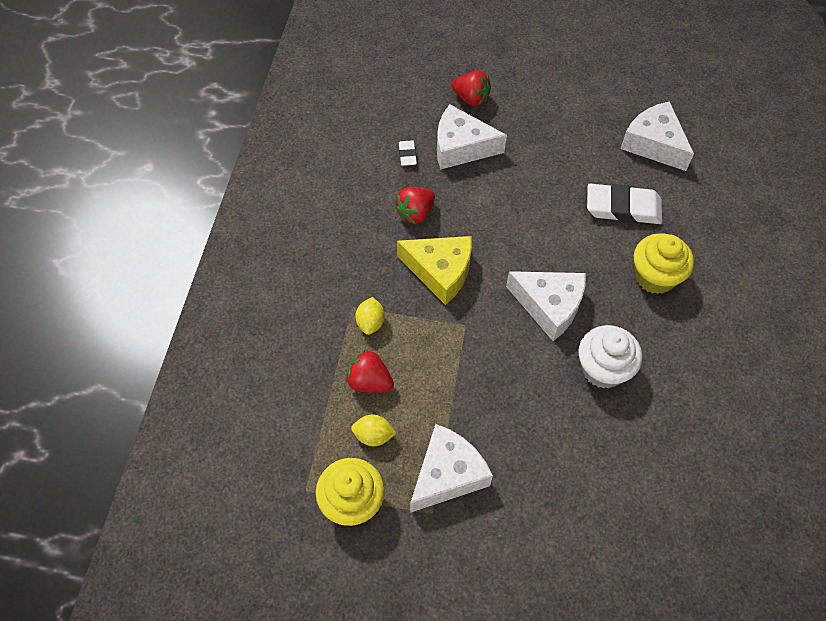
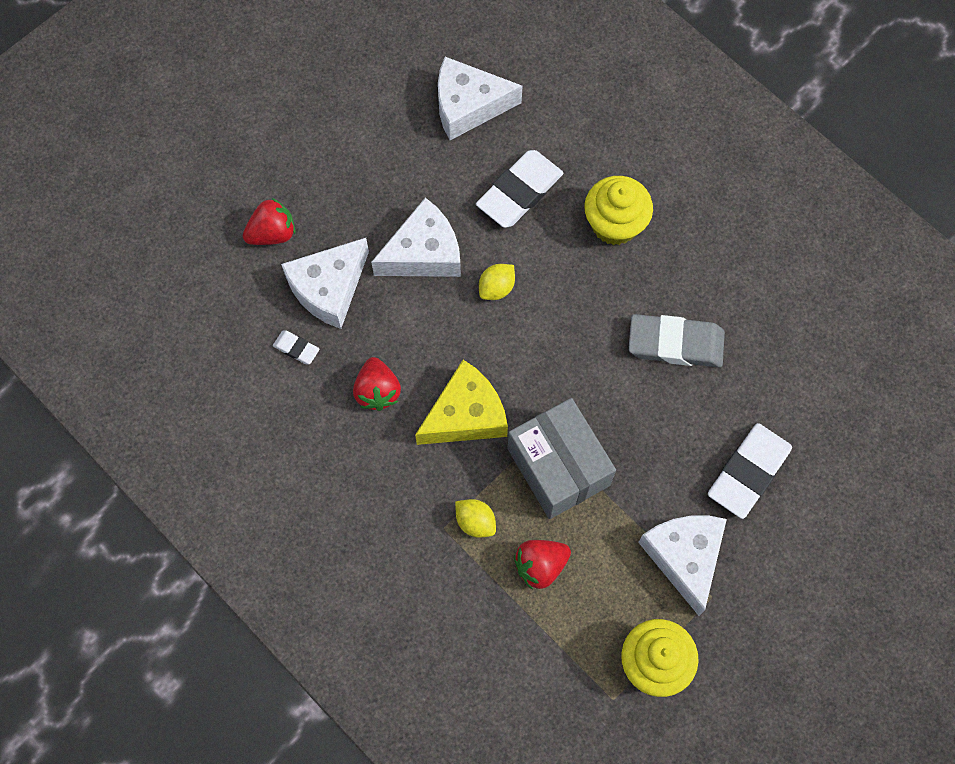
camera: 55 degrees left, 10 degrees up
yellow lemon [351,415,397,446] -> yellow lemon moved to [479,264,515,300]
white cheese [506,271,586,341] -> white cheese moved to [371,198,461,277]
white cupcake [578,325,642,389] -> grey eraser [628,314,725,367]
none -> grey box [507,398,616,519]
none -> white eraser [708,423,792,519]

